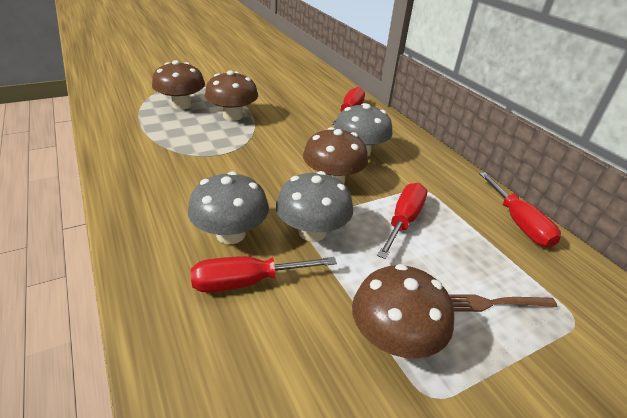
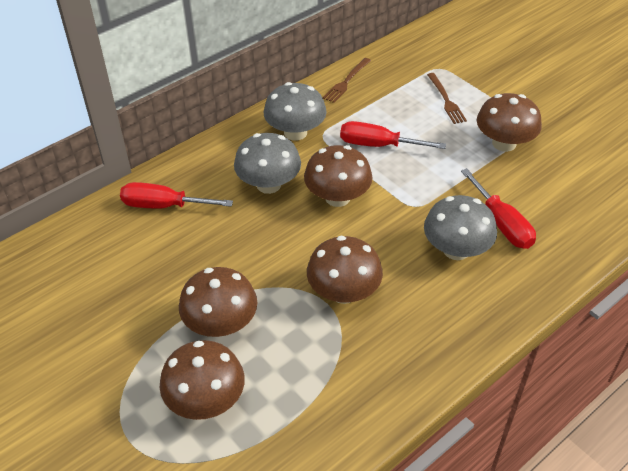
camera: 100 degrees left, 10 degrees up
grey mushroom [276,171,353,242] -> grey mushroom moved to [264,82,327,141]
red screwdriver [479,172,561,248] -> brown fork [323,58,371,103]
none -> brown mushroom [307,236,383,304]

